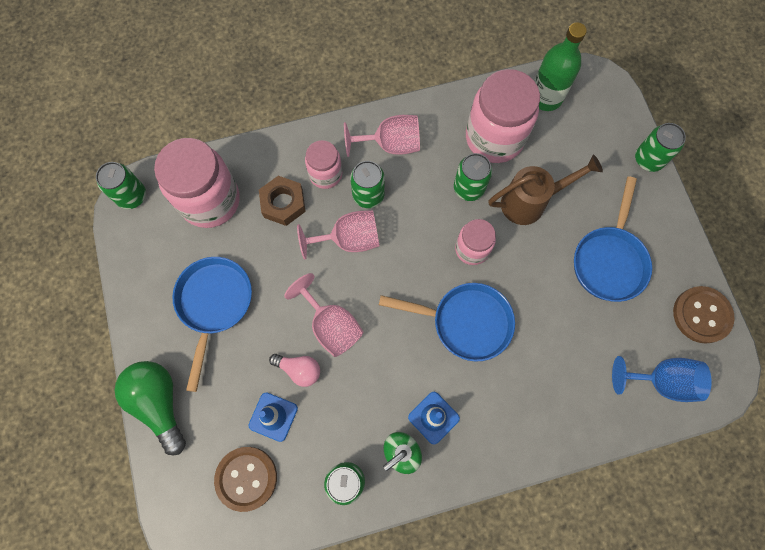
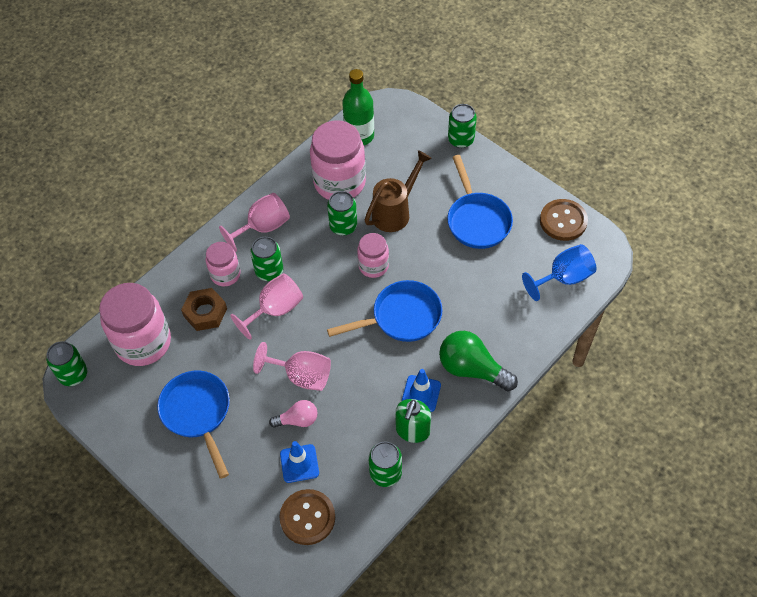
camera: 30 degrees left, 15 degrees down
green light bulb [115,361,186,456] -> green light bulb moved to [439,331,518,391]

